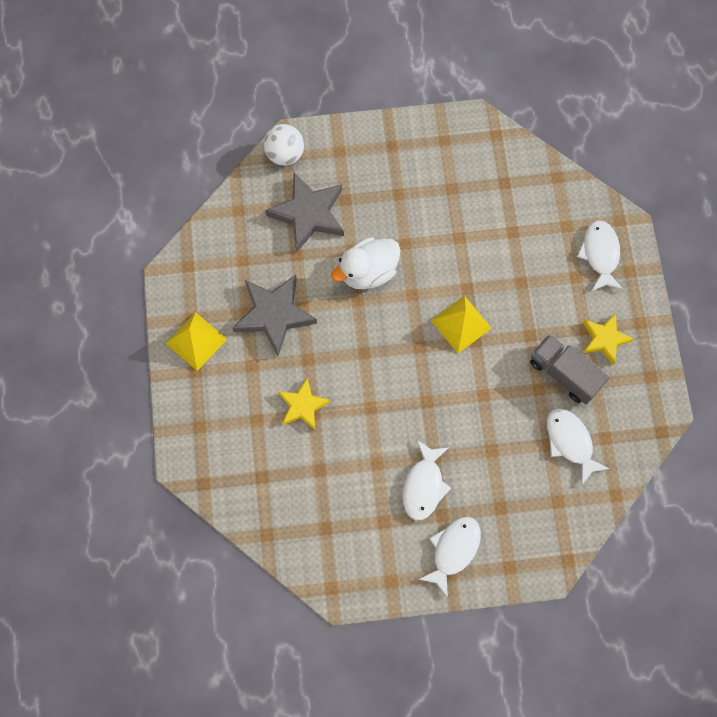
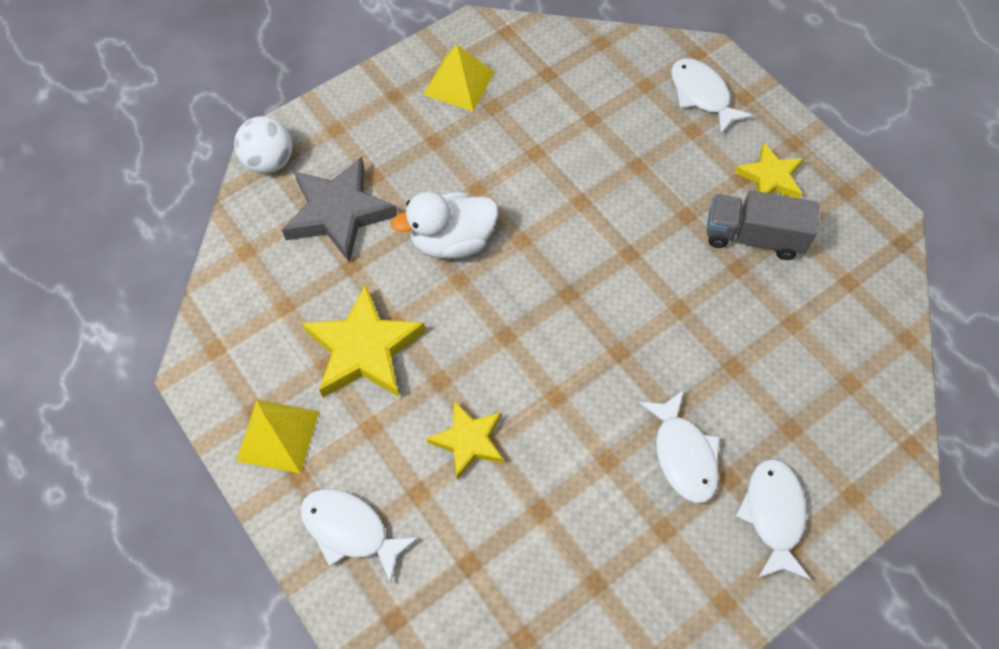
camera: 30 degrees left, 10 degrees down
grey star [232,275,317,356] -> yellow star [302,284,426,398]
white duck [331,237,401,289] -> white duck turned 45 degrees clockwise [391,191,498,259]
yellow pyramid [431,295,492,353] -> yellow pyramid moved to [423,45,495,111]
white fish [547,408,610,486] -> white fish moved to [300,489,419,583]

